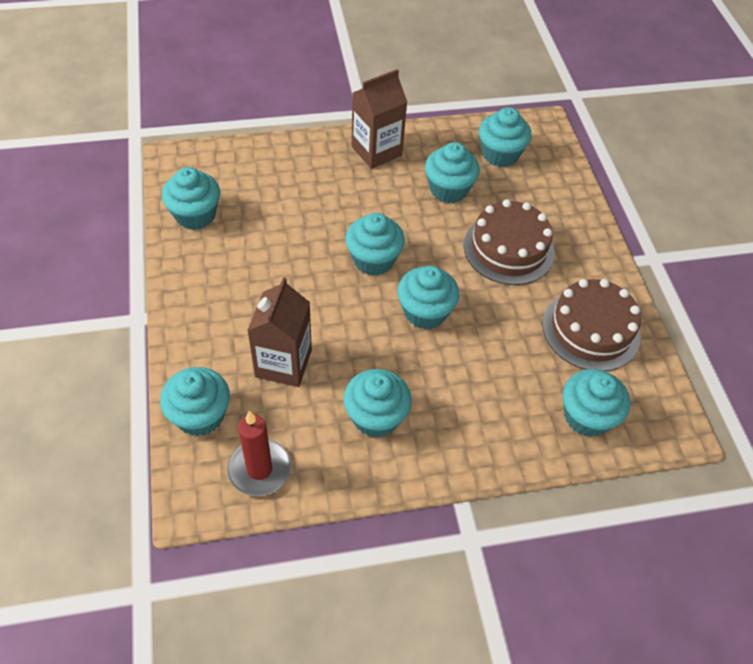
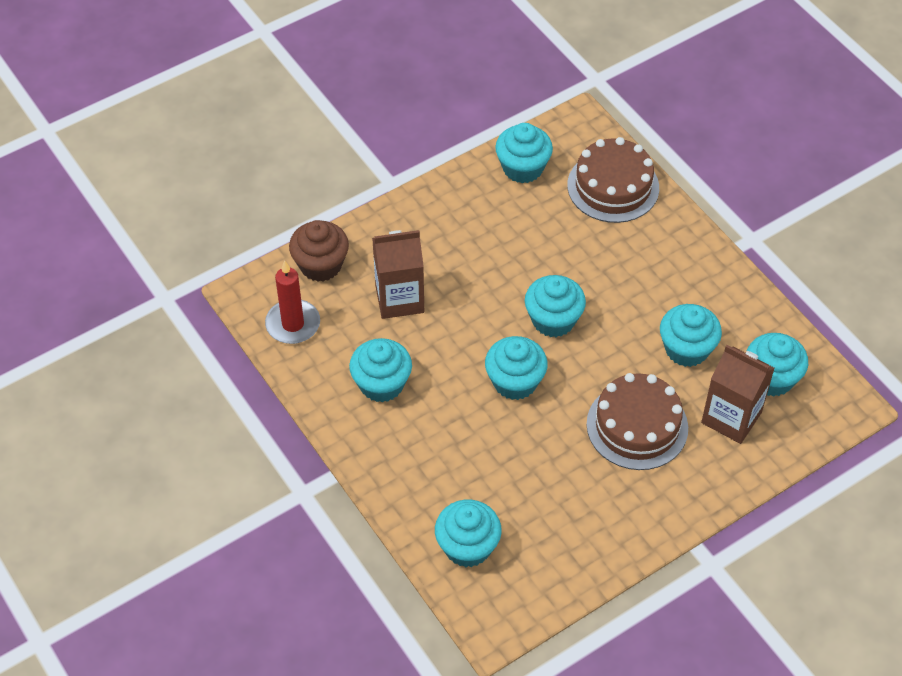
camera: 70 degrees right, 0 degrees up
turquoise cupcake [160,367,230,436] -> brown cupcake [289,220,349,282]
brown carton [351,69,408,169] -> brown carton moved to [701,345,775,444]
brown cake [542,279,641,371] -> brown cake moved to [567,137,659,223]

